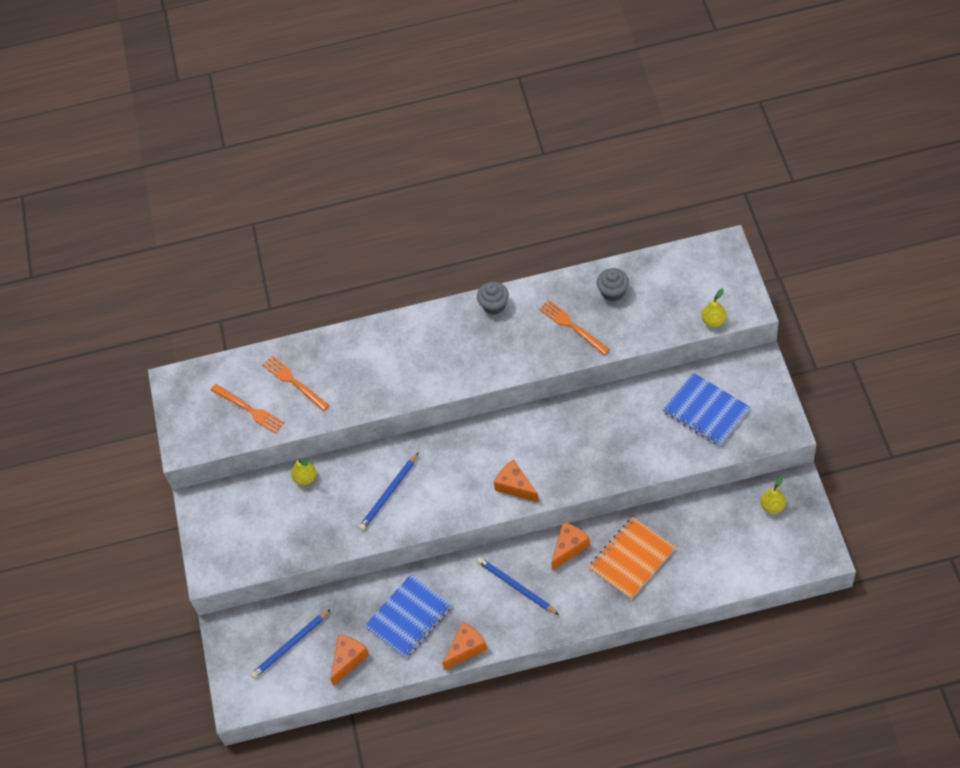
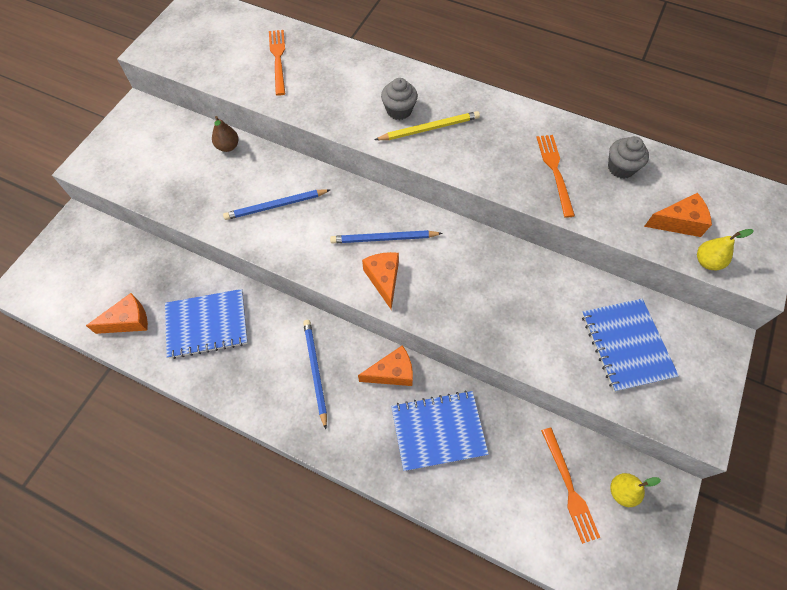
camera: 30 degrees right, 5 degrees up
orange fork [211,384,285,434] -> orange fork moved to [541,427,600,544]
blue pencil [251,609,331,679] -> blue pencil moved to [330,230,443,243]
yellow pear [291,458,316,485] -> brown pear [212,116,239,152]
orange cheese [443,622,487,670] -> orange cheese moved to [644,193,712,237]
grey cupcake [477,282,509,315] -> grey cupcake moved to [381,78,418,120]
orange notebook [589,517,675,599] -> blue notebook [391,391,489,471]
none -> yellow pencil [375,111,480,140]

